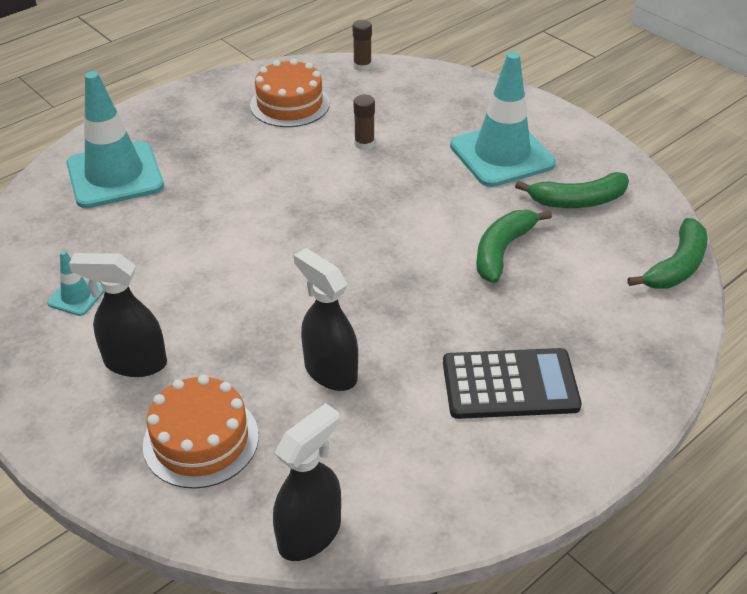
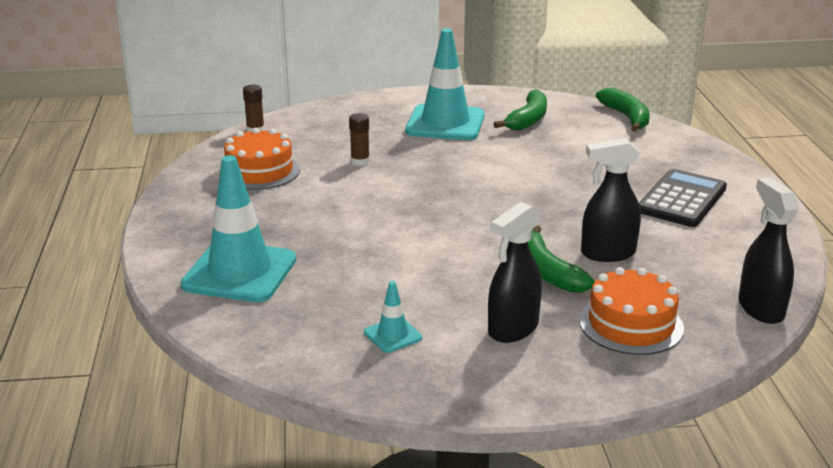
camera: 55 degrees left, 15 degrees down
green banana [476,210,552,283] -> green banana moved to [528,226,595,293]

